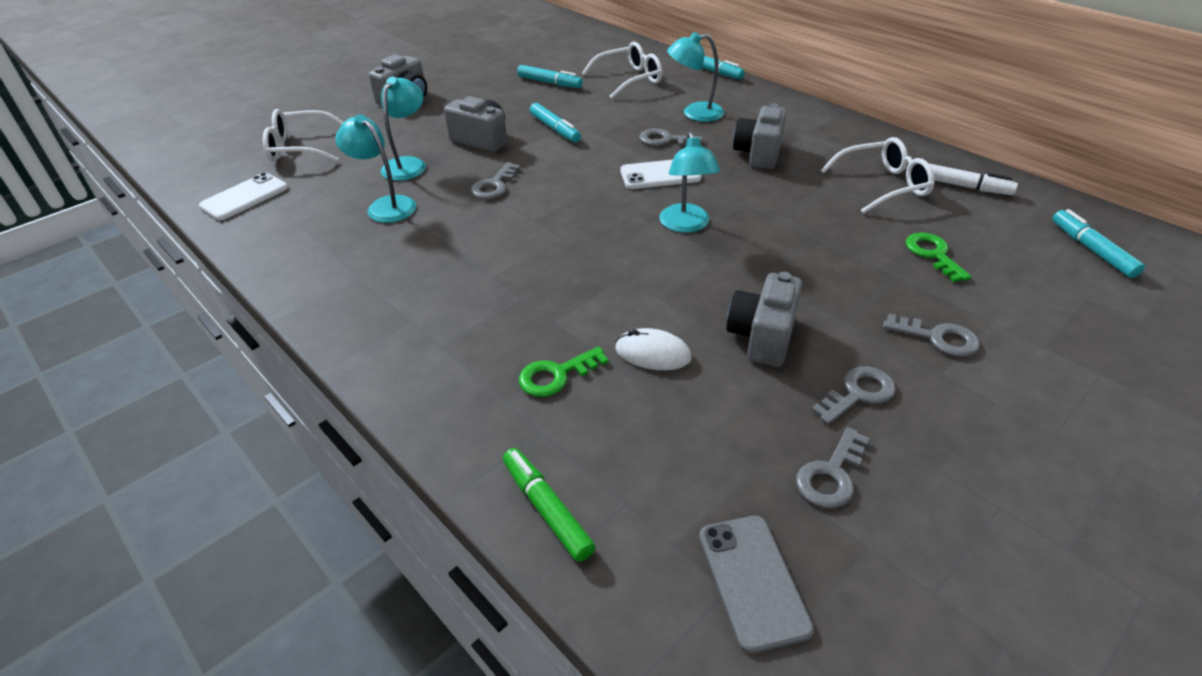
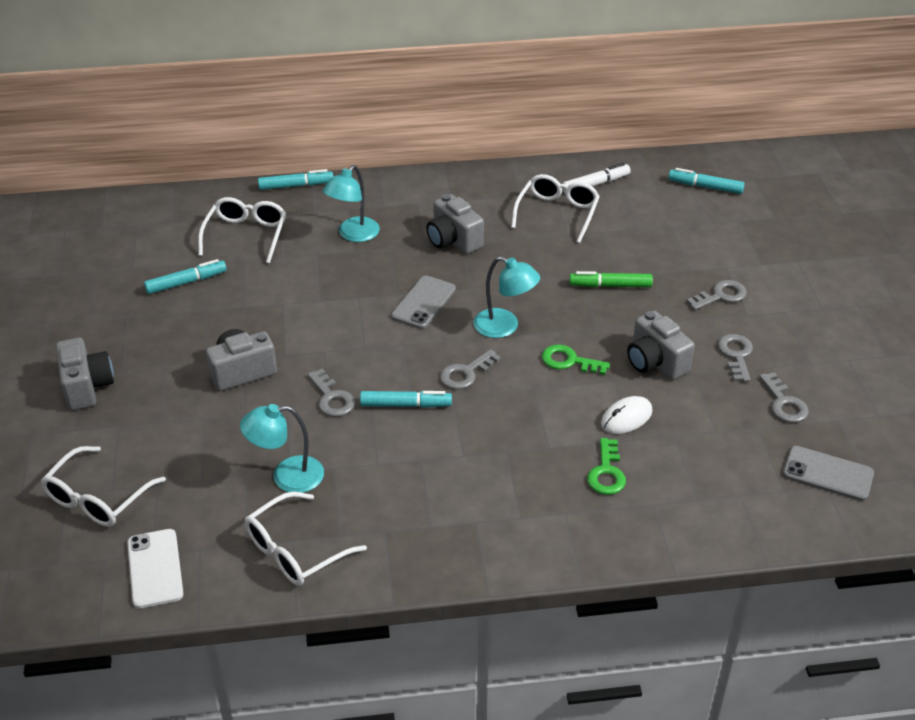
camera: 55 degrees left, 0 degrees up
turquoise lamp [381,77,426,181] -> none
green marker [503,448,595,562] -> green marker moved to [569,271,653,288]
turquoise marker [530,103,581,142] -> turquoise marker moved to [360,391,452,408]
white phone [620,160,701,189] -> grey phone [391,276,456,329]
grey key [639,128,703,146] -> grey key moved to [440,349,501,390]
green key [906,233,971,282] -> green key moved to [542,344,610,375]
none -> white glasses [245,491,367,586]

